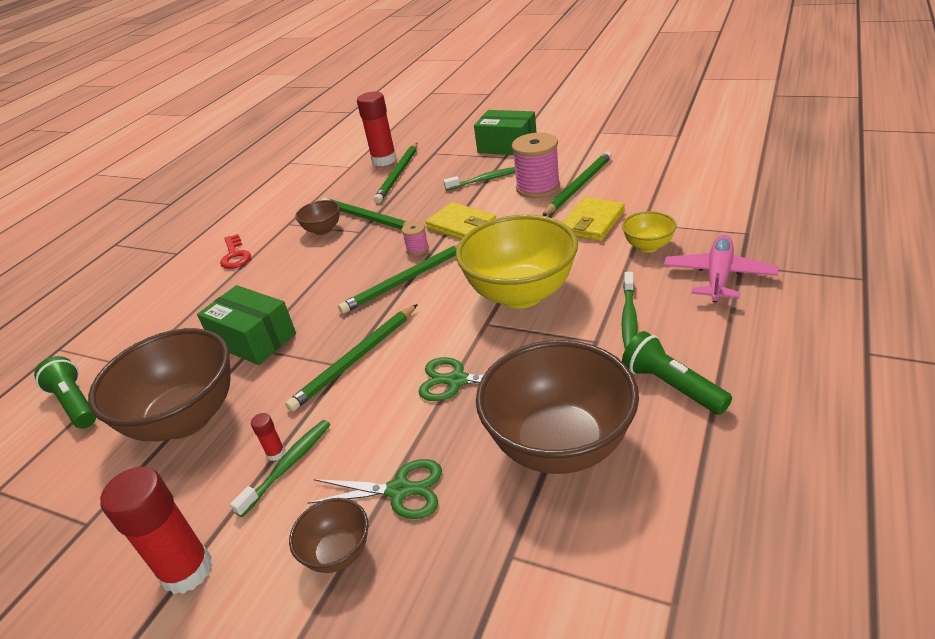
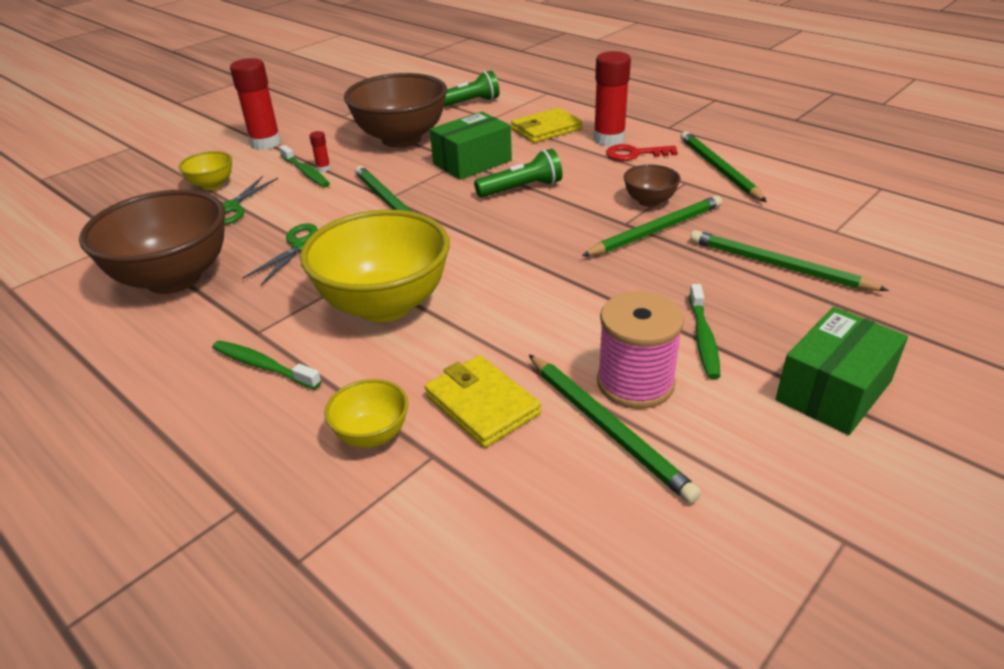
camera: 105 degrees right, 0 degrees up
brown bowl [289,498,368,573] -> yellow bowl [179,151,232,190]
green pencil [338,245,458,314] -> green pencil moved to [681,131,767,202]
red glue stick [357,92,397,166] -> red glue stick moved to [594,51,631,146]
pink spool [402,222,429,256] -> none
yellow wallet [426,202,496,240] -> yellow wallet moved to [511,108,582,143]
green flashlight [622,331,732,415] -> green flashlight moved to [474,149,562,197]
pink plane [664,235,779,302] -> none

